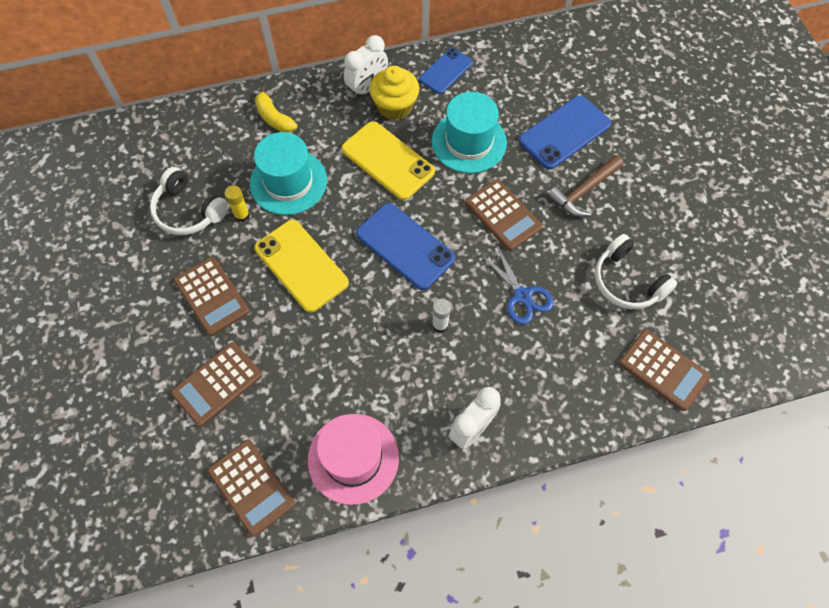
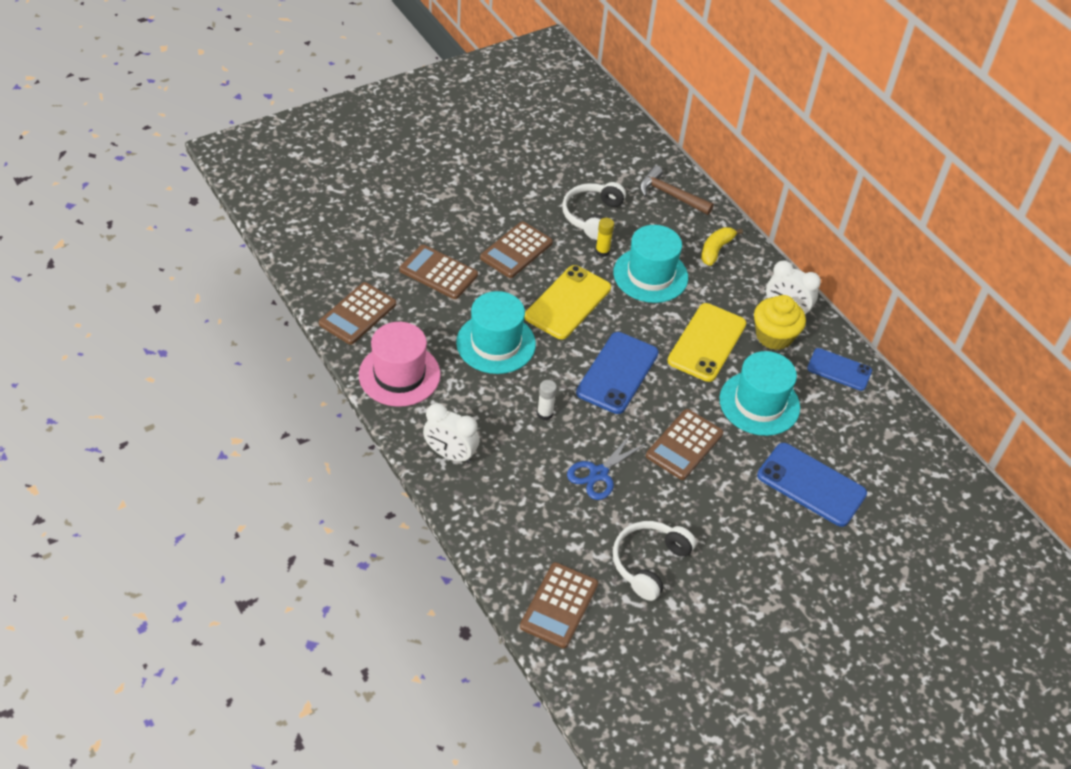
camera: 70 degrees right, 15 degrees down
brown hammer [547,155,624,217] -> brown hammer moved to [639,165,714,215]
none -> turquoise hat [456,291,536,374]

